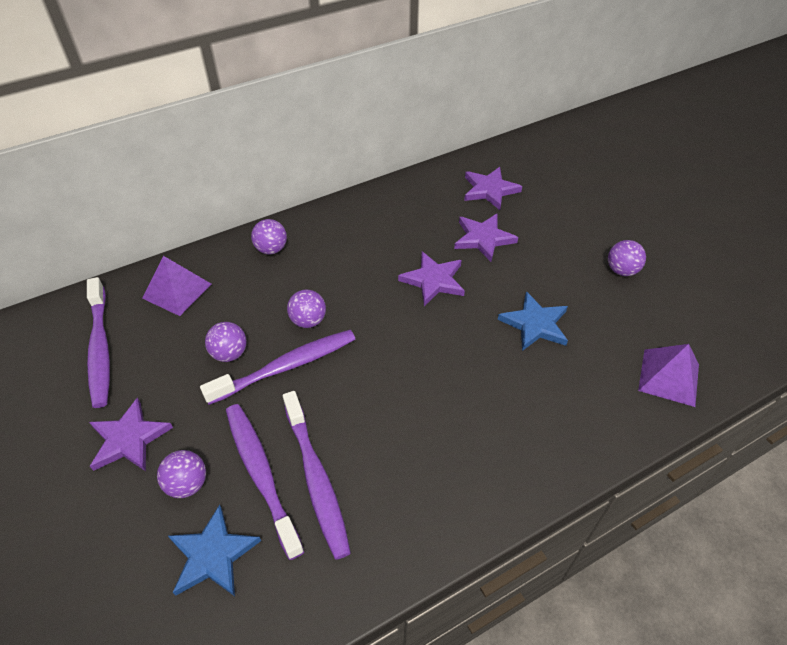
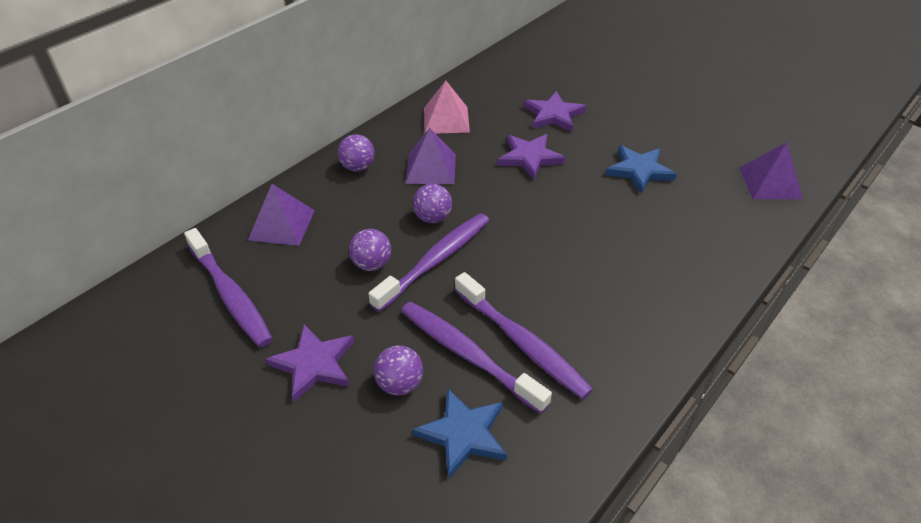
camera: 20 degrees left, 5 degrees down
purple star [464,167,522,210] -> none
purple ball [608,240,646,276] -> none
none -> purple pyramid [405,128,456,184]
none -> pink pyramid [424,80,470,134]

